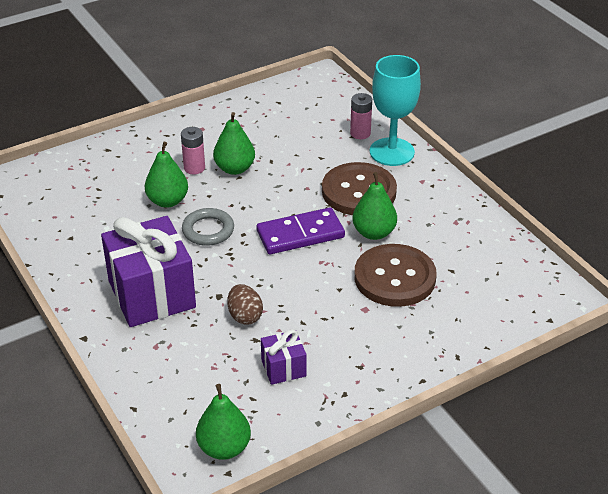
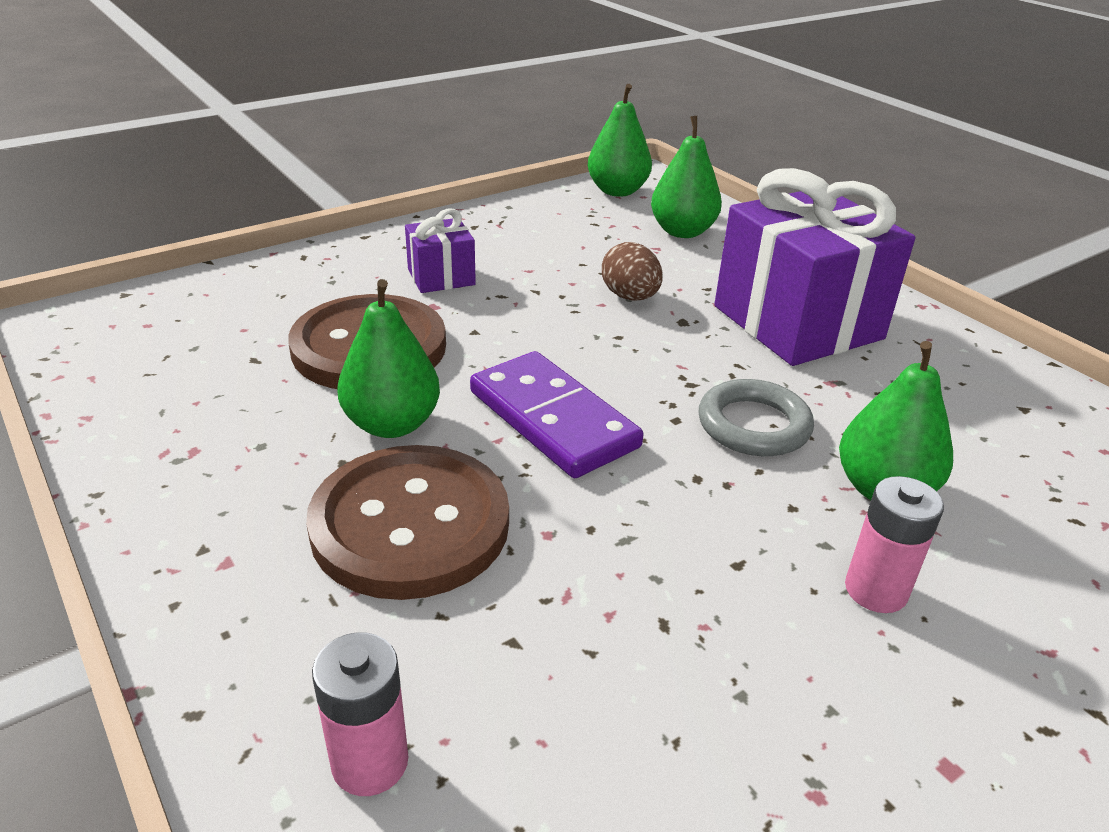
camera: 175 degrees right, 5 degrees down
green pear [213,112,255,175] -> green pear moved to [651,116,722,238]
purple domino [256,207,345,254] -> purple domino turned 75 degrees clockwise [470,351,644,478]
purple gift [261,329,306,385] -> purple gift moved to [405,209,476,293]
turquoise goblet [370,55,421,166] -> none

